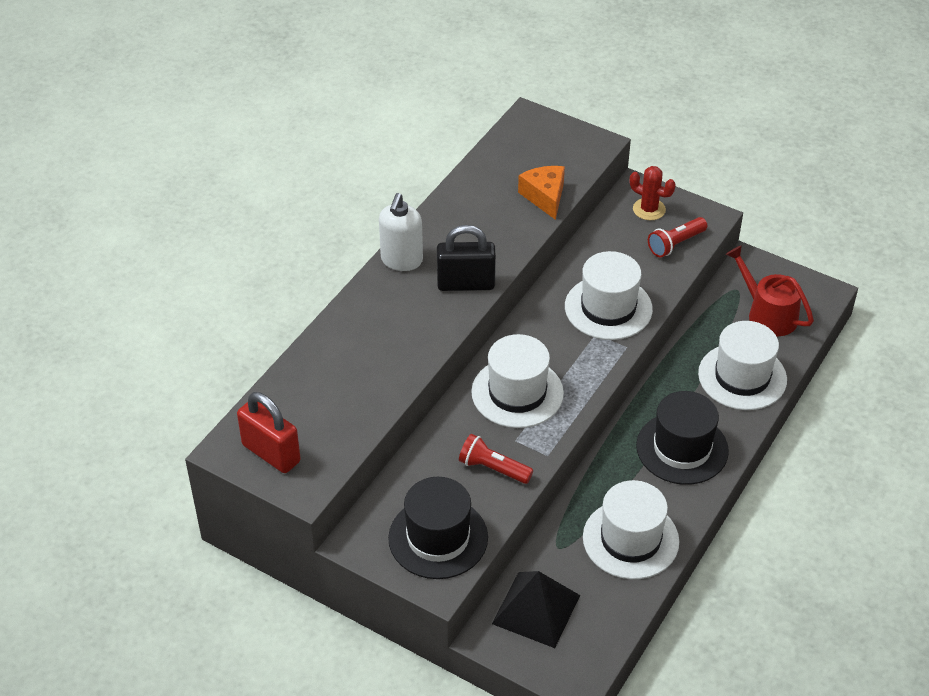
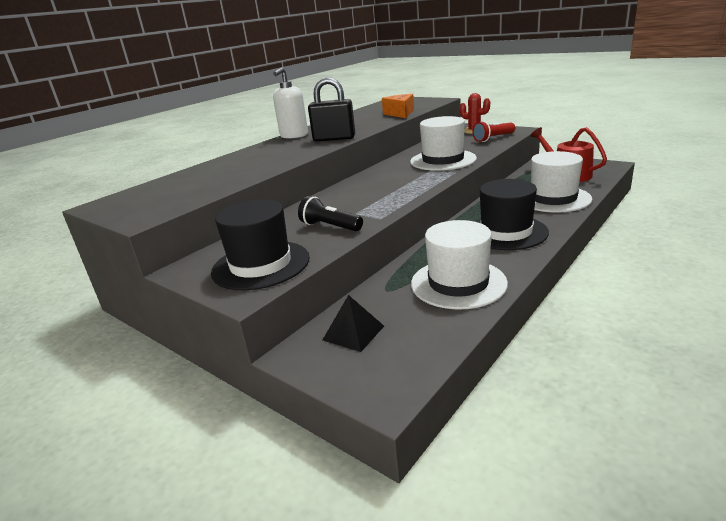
camera: 10 degrees right, 20 degrees down
red padlock [237,392,301,473] -> none
red flashlight [459,434,533,484] -> black flashlight [298,196,363,231]
white hat [471,334,564,428] -> none
black pyramid [492,571,580,648] -> black pyramid [323,295,384,352], size x0.63

